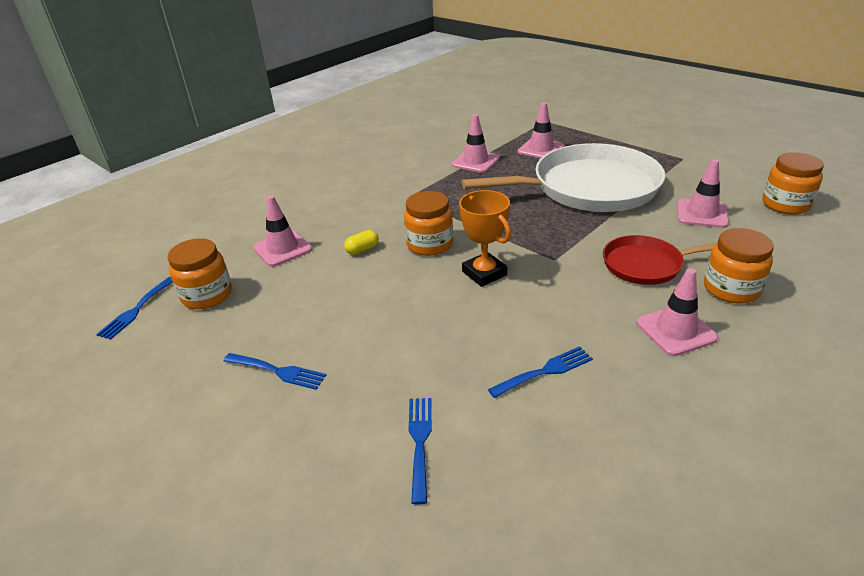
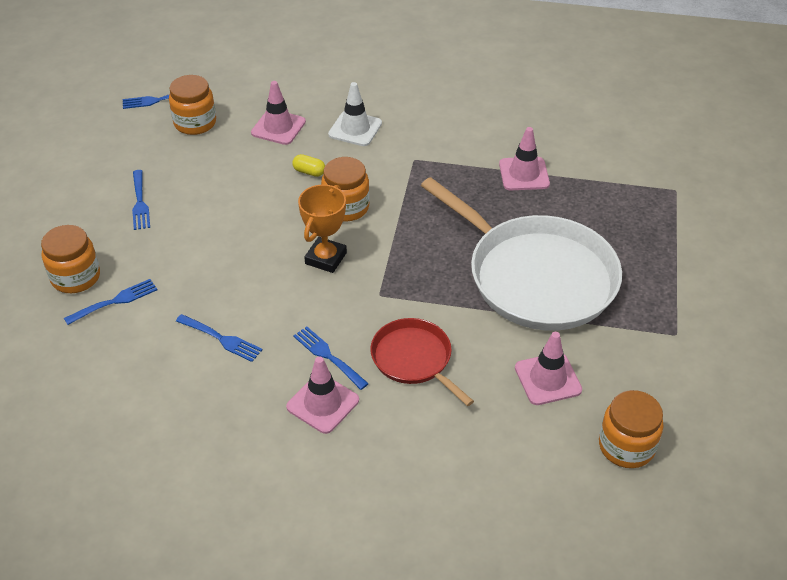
camera: 55 degrees right, 10 degrees up
pink traffic cone [518,103,565,159] -> none
orange jar [704,228,774,304] -> orange jar moved to [41,225,100,293]
none -> blue fork [293,327,369,390]
none -> white traffic cone [328,82,382,146]

